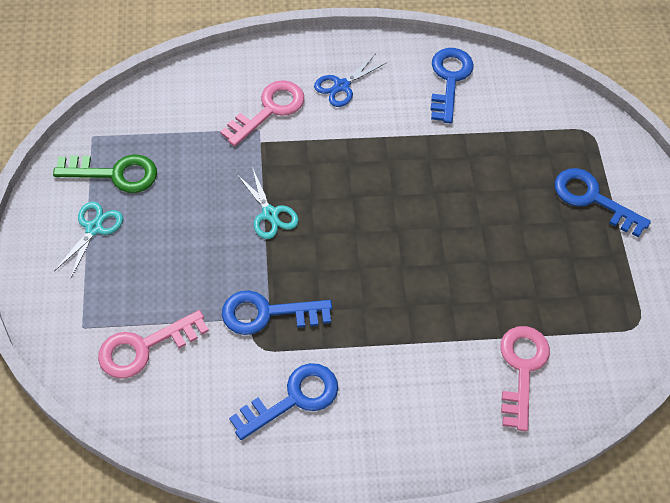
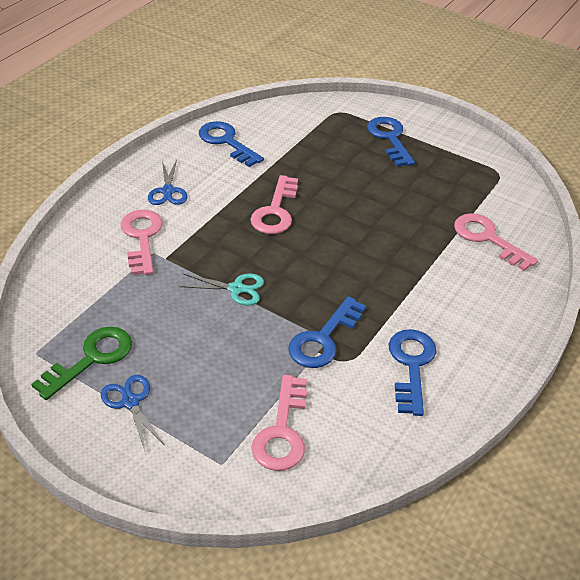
camera: 50 degrees left, 15 degrees down
turquoise scissors [54,202,123,278] -> blue scissors [101,375,164,450]
blue key [555,168,651,238] -> blue key turned 90 degrees clockwise [367,117,415,167]
none -> pink key [250,175,298,234]

